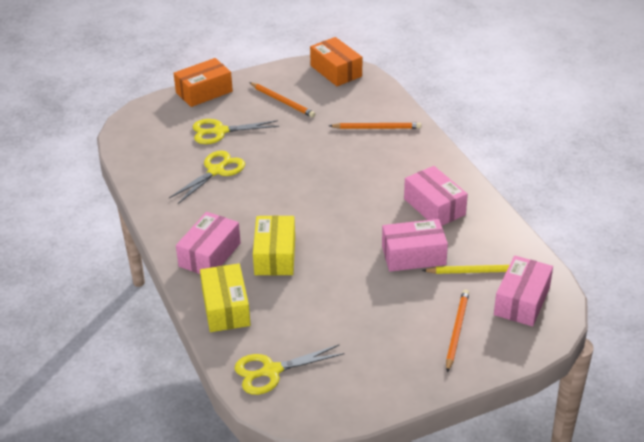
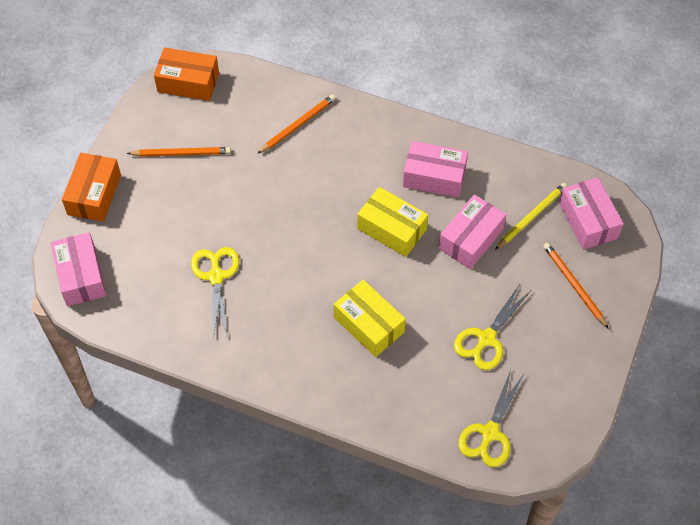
camera: 45 degrees left, 20 degrees up
pink box [176,212,241,274] -> pink box moved to [51,232,106,306]
yellow scissors [193,119,279,144] -> yellow scissors moved to [454,285,530,370]
yellow box [200,263,251,332] -> yellow box moved to [357,187,428,257]

